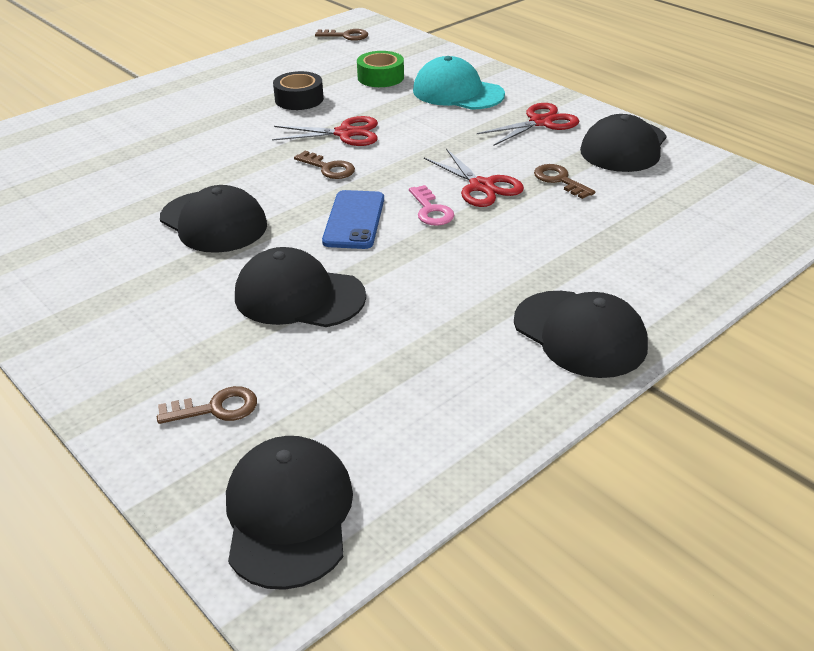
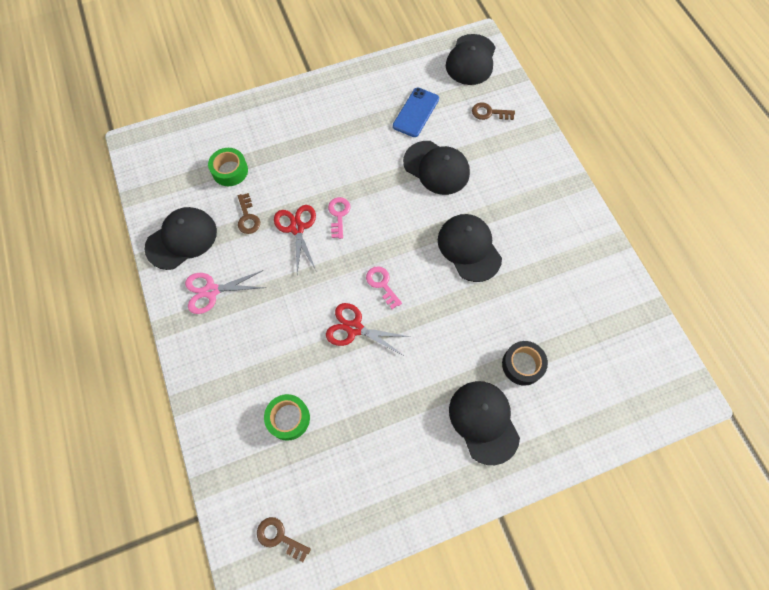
camera: 160 degrees left, 30 degrees up
black tape [273,71,324,110] -> black tape moved to [502,341,548,386]
brown key [294,151,355,179] -> pink key [366,266,402,309]
blue phone [322,190,384,249] -> blue phone moved to [393,88,439,137]
turquoise cap [413,56,505,110] -> none
red scissors [477,103,579,146] -> pink scissors [185,270,266,314]
black cap [514,291,648,378] -> black cap moved to [449,381,520,465]
none -> green tape [208,148,248,186]

